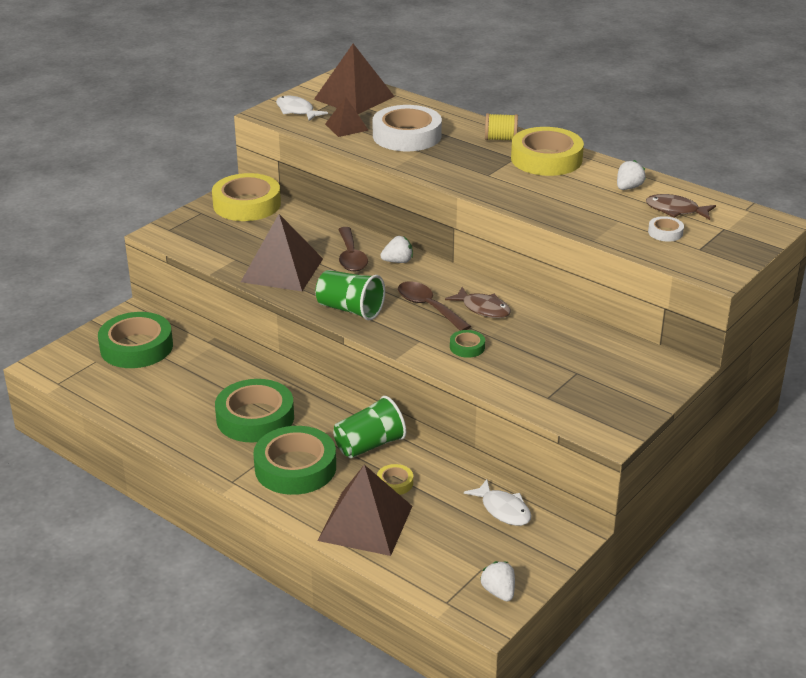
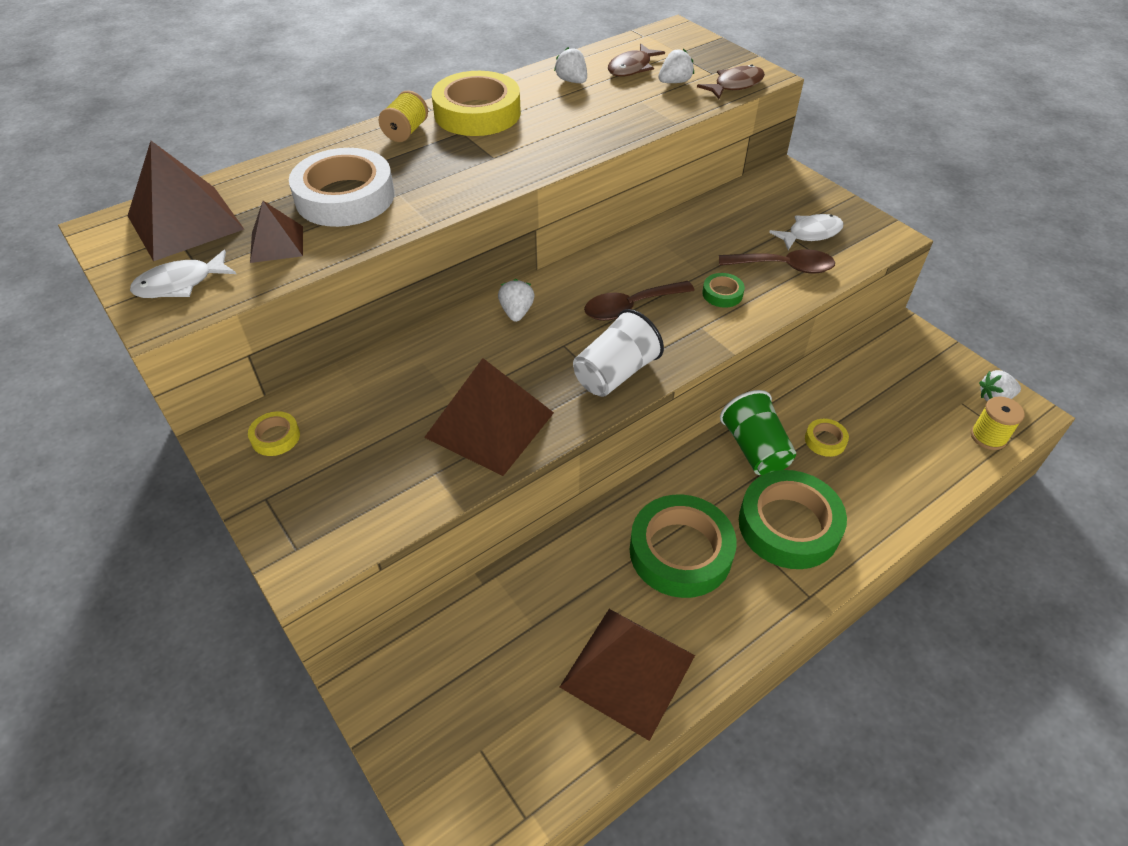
camera: 75 degrees left, 15 degrees up
green tape [98,312,173,368] -> none
yellow tape [212,173,281,221] -> yellow tape [248,411,300,456], size x0.44
green cup [315,270,385,321] -> white cup [573,309,664,397]
brown pyramid [317,465,412,556] -> brown pyramid moved to [560,609,695,741]
brown spoon [338,227,368,271] -> brown spoon moved to [719,249,835,273]
brown fish [445,287,511,318] -> brown fish moved to [697,64,765,99]
white fish [464,479,532,526] -> white fish moved to [769,214,843,250]
white tape [648,216,684,242] -> white strawberry [658,49,694,83]
none -> yellow spool [971,396,1025,450]

